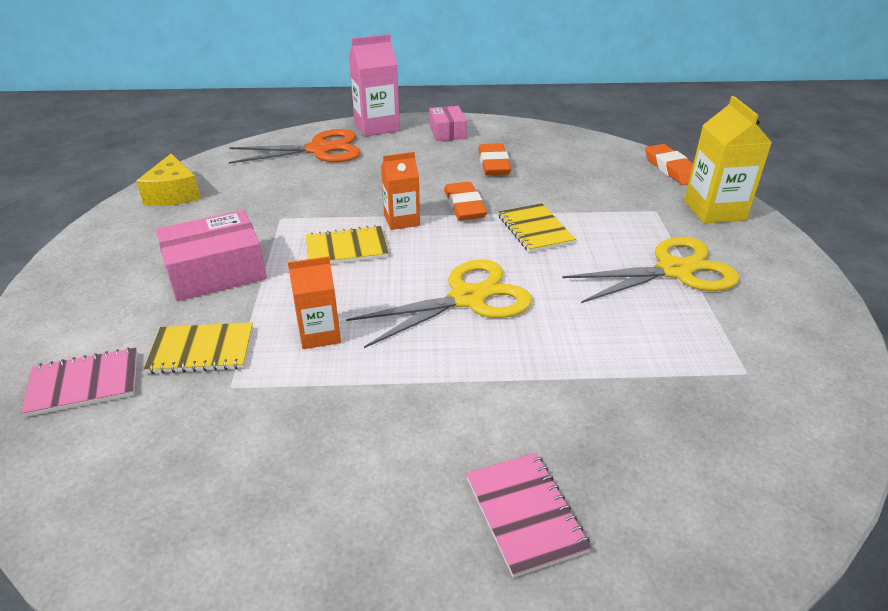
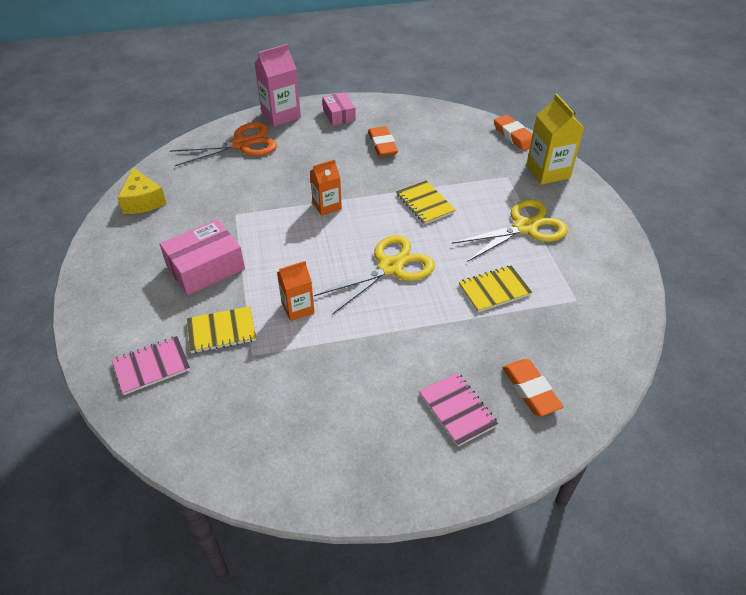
camera: 10 degrees left, 10 degrees up
yellow notebook [306,225,389,264] -> yellow notebook moved to [459,265,532,312]
orange eraser [444,182,487,221] -> orange eraser moved to [502,359,563,416]

